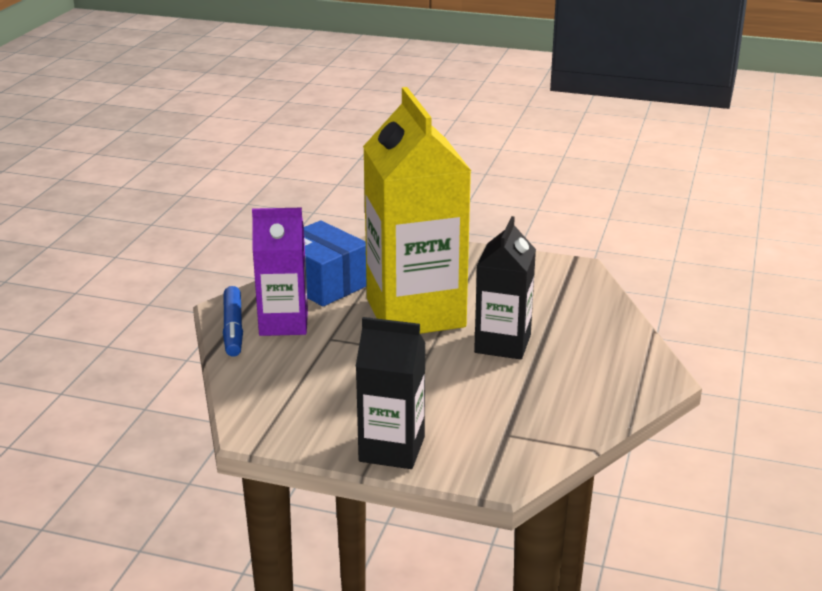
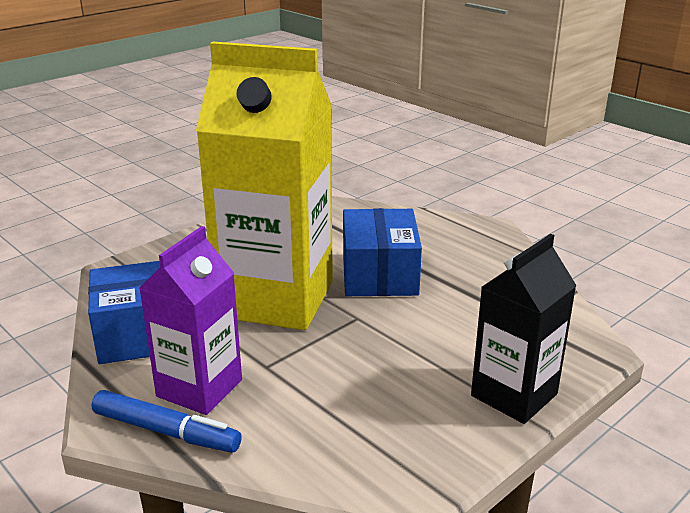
camera: 60 degrees left, 0 degrees up
black carton [474,216,536,360] -> blue box [343,208,422,296]

